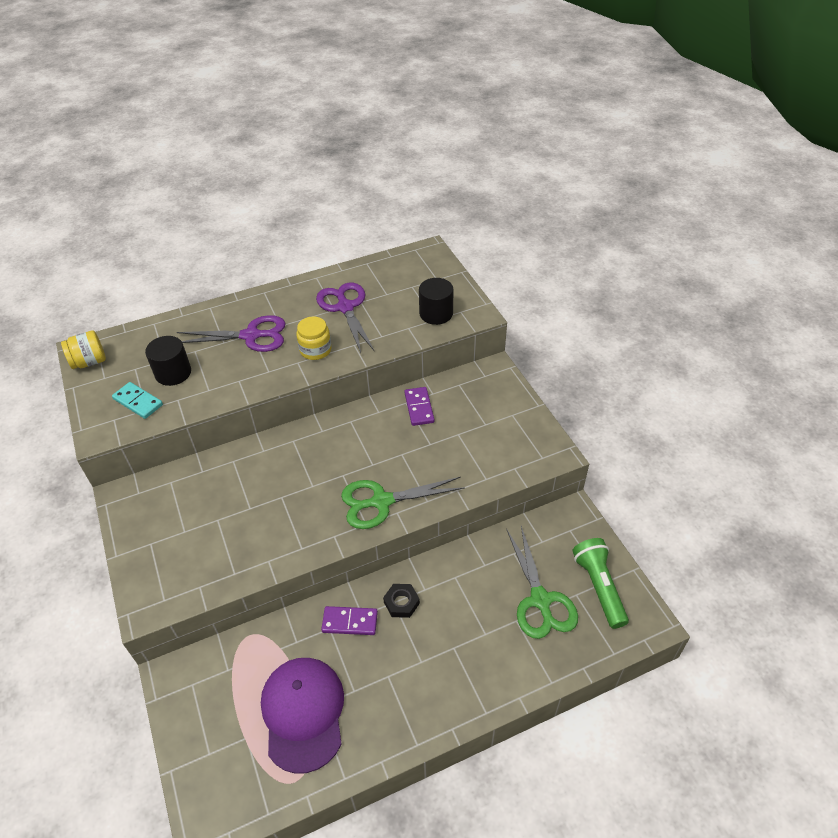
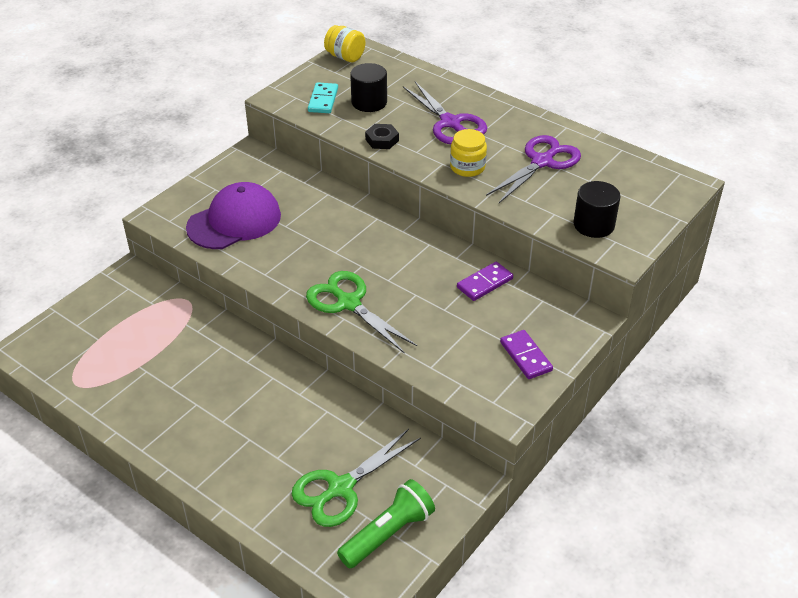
camera: 60 degrees right, 5 degrees down
purple cap [261,658,344,774] -> purple cap moved to [186,182,281,249]
purple domino [321,606,378,635] -> purple domino moved to [500,330,553,379]
black nut [383,584,420,618] -> black nut moved to [365,124,399,149]

